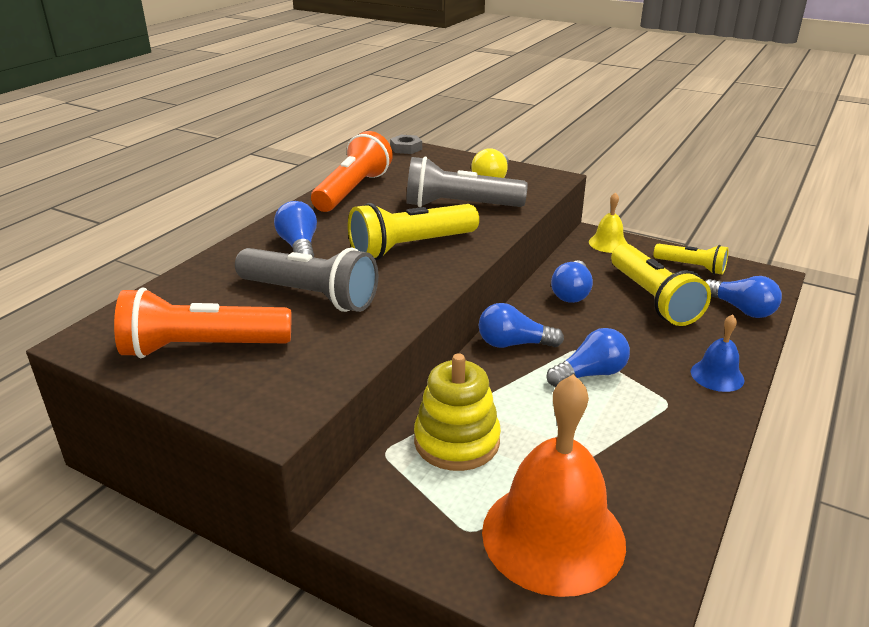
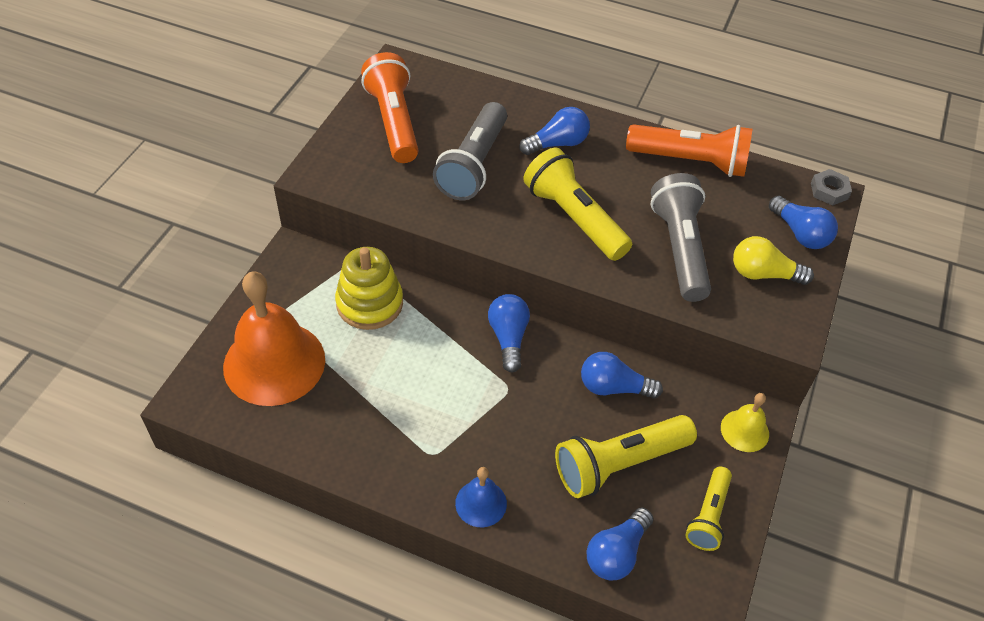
camera: 80 degrees right, 20 degrees up
blue light bulb [546,328,630,387] -> blue light bulb moved to [769,196,838,249]

